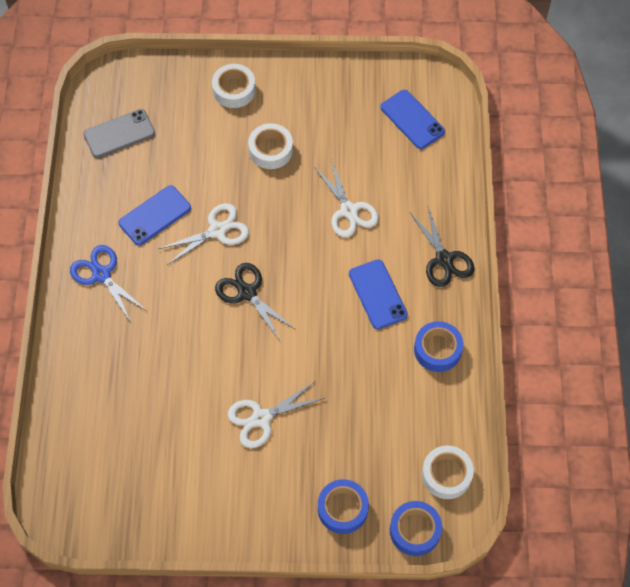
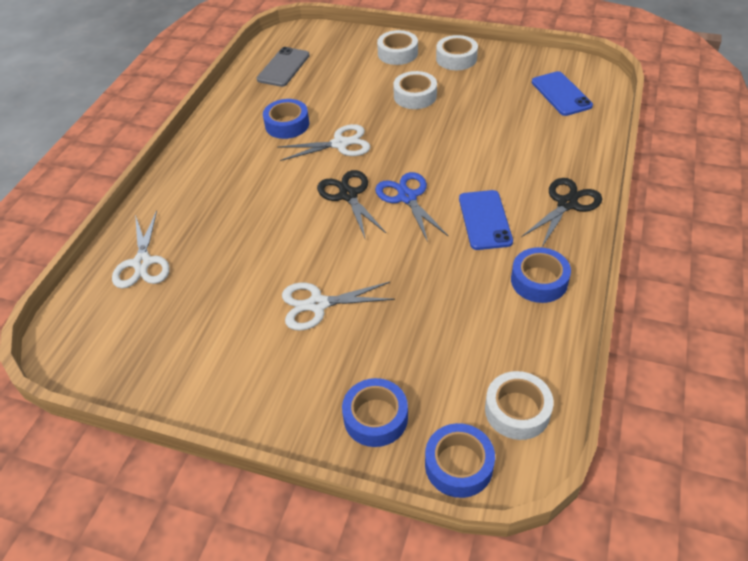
camera: 20 degrees right, 15 degrees down
blue scissors [70,245,147,321] -> blue scissors moved to [375,172,448,242]
grey phone [83,109,155,158] -> grey phone turned 60 degrees counterclockwise [257,47,310,87]
blue phone [119,185,191,245] -> blue tape [263,99,309,139]
white scissors [314,159,379,237] -> white scissors moved to [112,211,170,288]
black scissors [410,207,474,287] -> black scissors turned 135 degrees counterclockwise [521,178,602,247]
none -> white tape [436,35,478,70]

